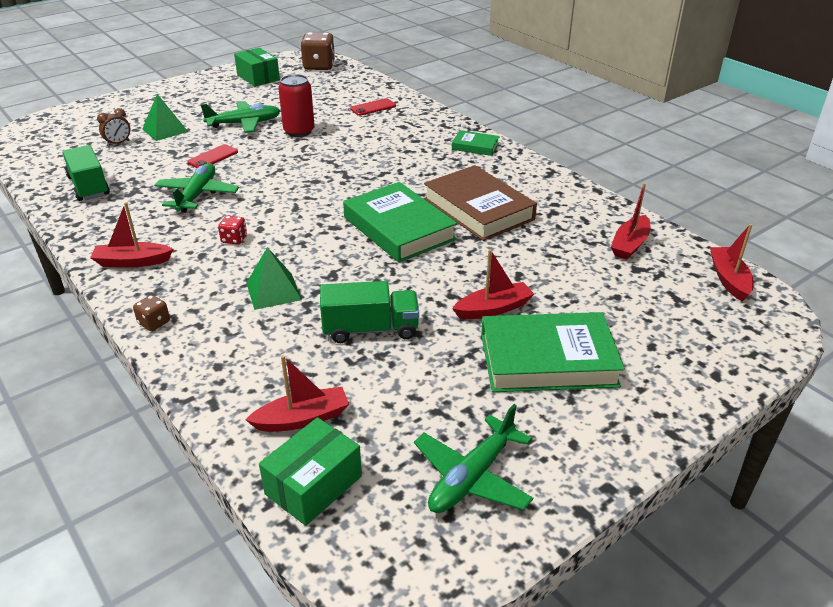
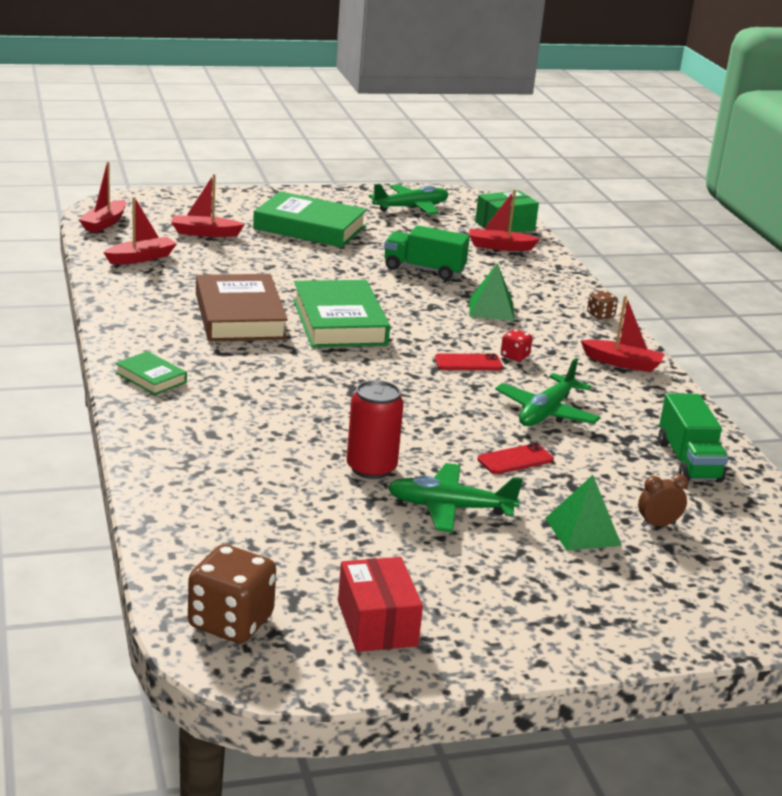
camera: 160 degrees left, 10 degrees down
green box [234,48,280,87] -> red box [338,557,423,652]
red phone [350,98,396,116] -> red phone moved to [435,353,503,370]
red boat [452,249,534,319] -> red boat moved to [171,174,245,237]

